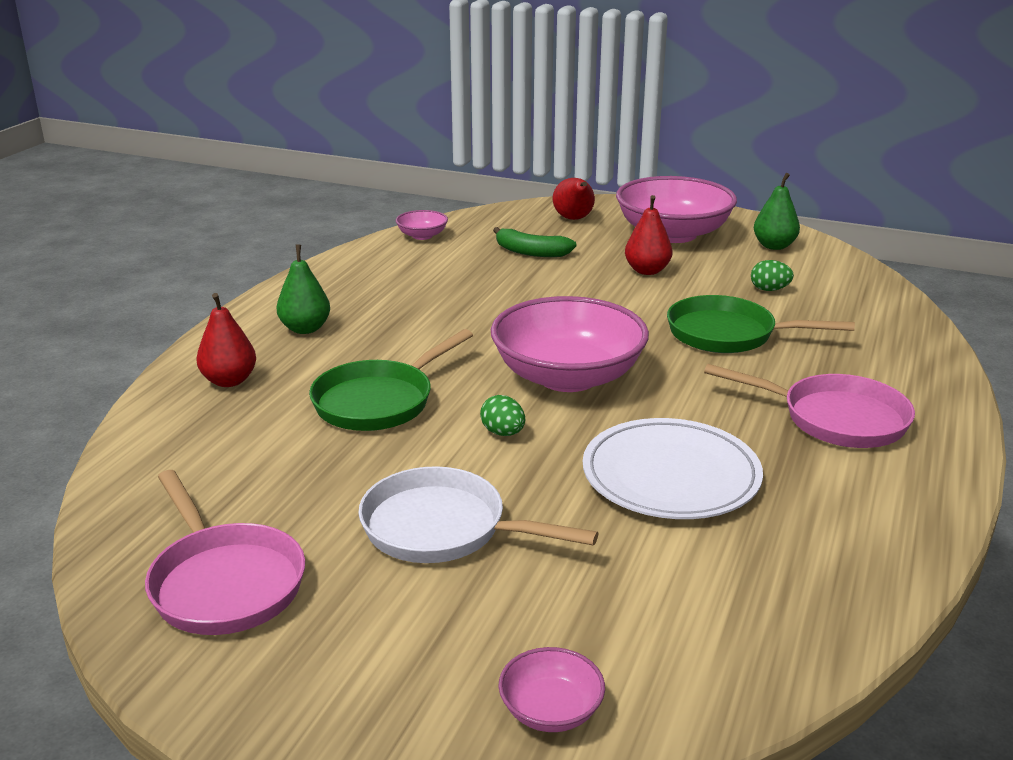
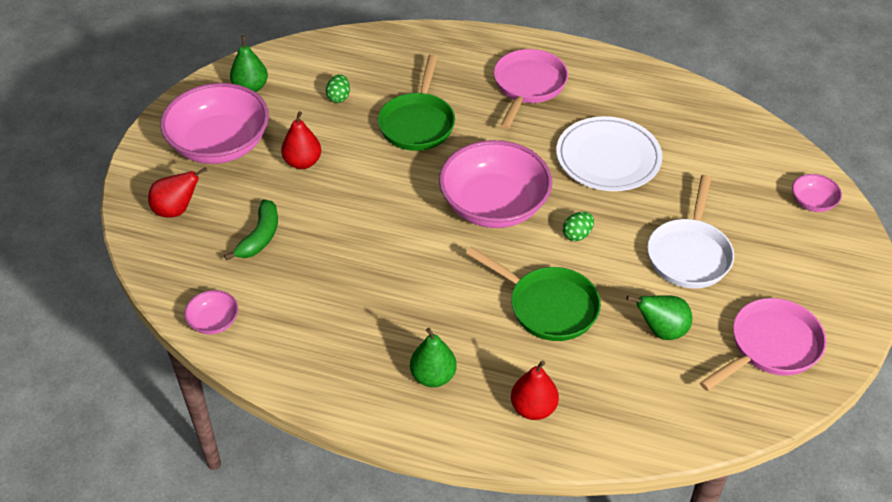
camera: 95 degrees left, 20 degrees up
none -> green pear [627,295,692,340]

